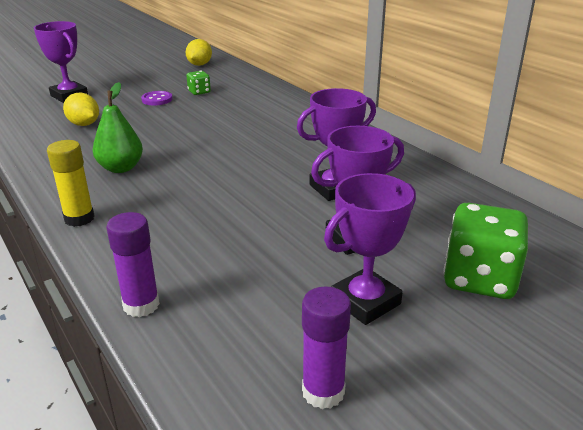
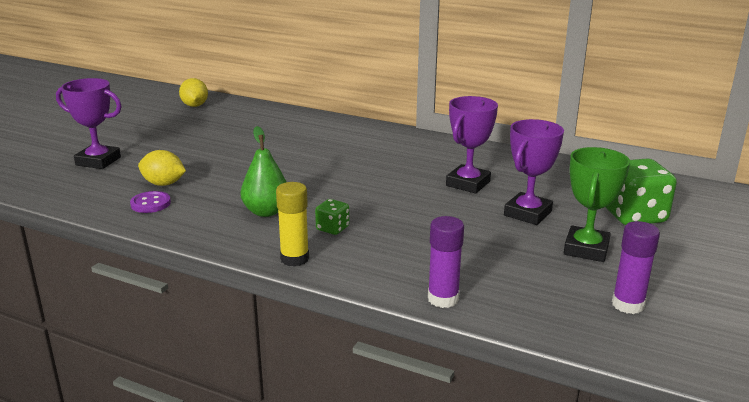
camera: 30 degrees left, 5 degrees down
purple button [141,91,173,105] -> purple button moved to [130,191,171,213]
green dice [186,71,211,95] -> green dice moved to [315,199,349,235]
purple trophy [324,173,416,325] -> green trophy [564,147,630,262]

